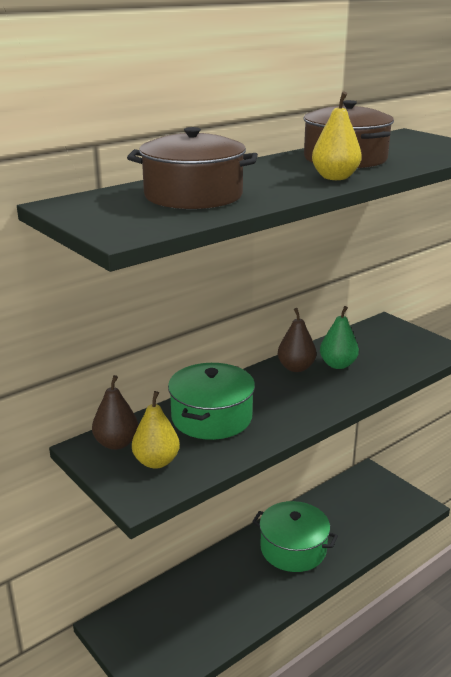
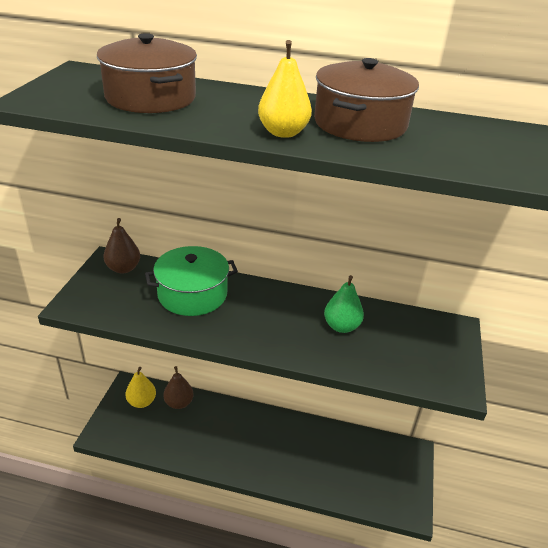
camera: 50 degrees right, 10 degrees up
yellow pear [132,391,180,469] -> yellow pear moved to [126,367,156,408]
green pot [252,501,338,572] -> none
brown pear [278,308,316,372] -> brown pear moved to [163,366,194,409]

